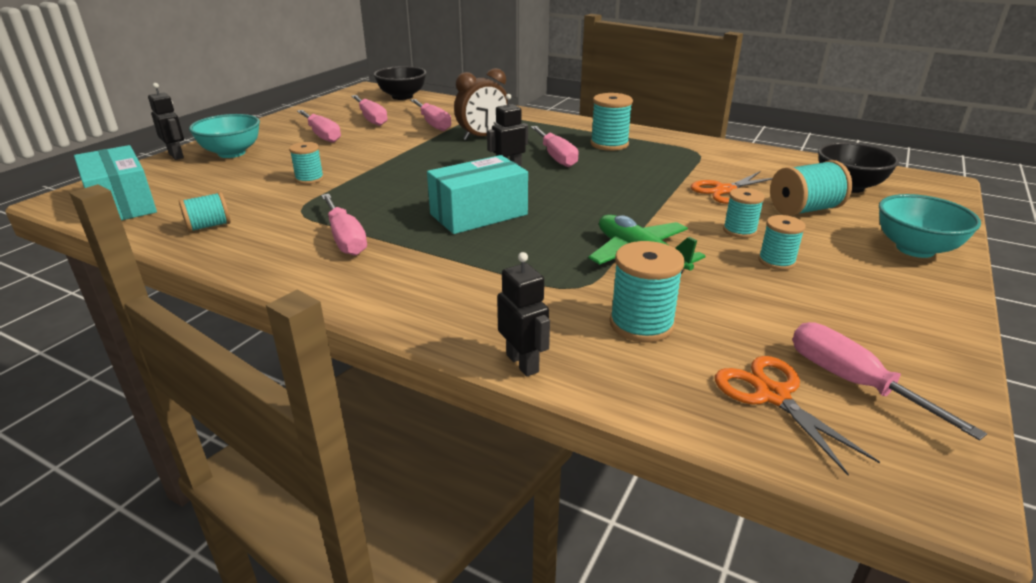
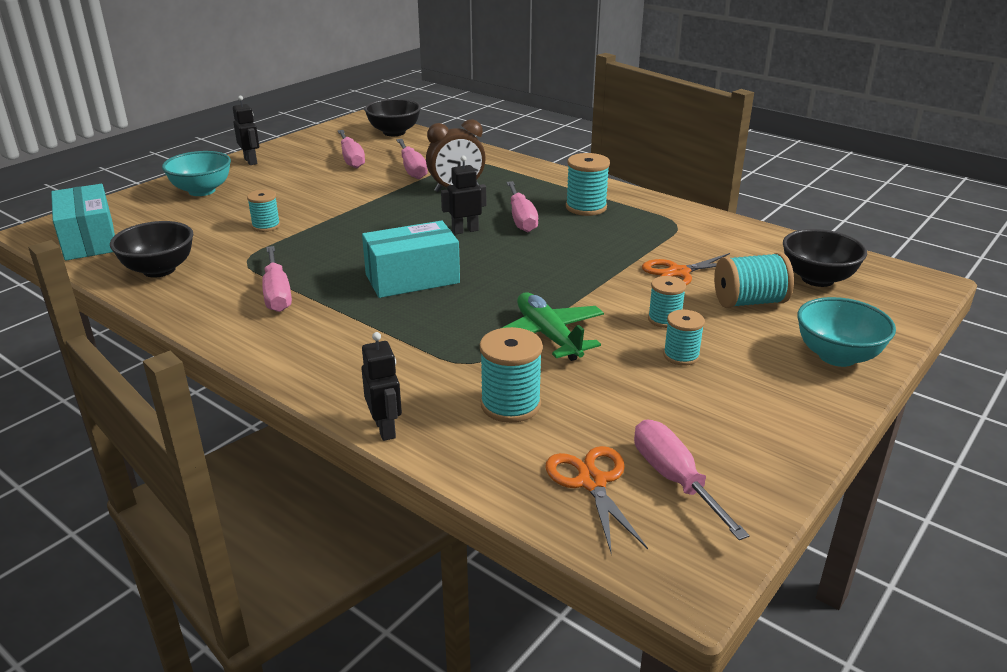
camera: 10 degrees right, 0 degrees up
black robot [148,83,184,160] -> black robot moved to [233,96,259,165]
turquoise spool [179,192,231,232] -> black bowl [110,221,193,278]
pink screwdriver [297,110,341,143] -> none

